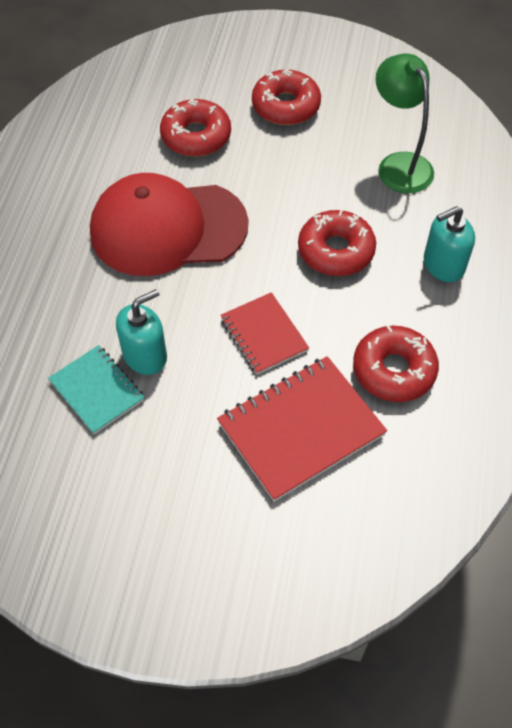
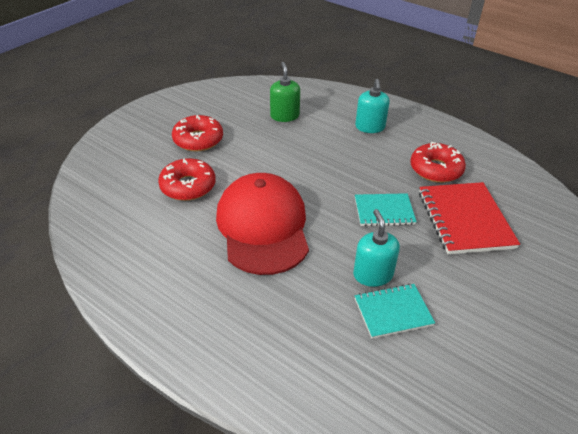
camera: 65 degrees left, 15 degrees down
red cap [90,173,248,276] -> red cap turned 150 degrees clockwise [216,173,309,275]
red notebook [220,292,309,375] -> turquoise notebook [355,193,417,227]
red donut [298,210,376,276] -> none
green lamp [375,53,434,193] -> green soap dispenser [270,62,300,122]

